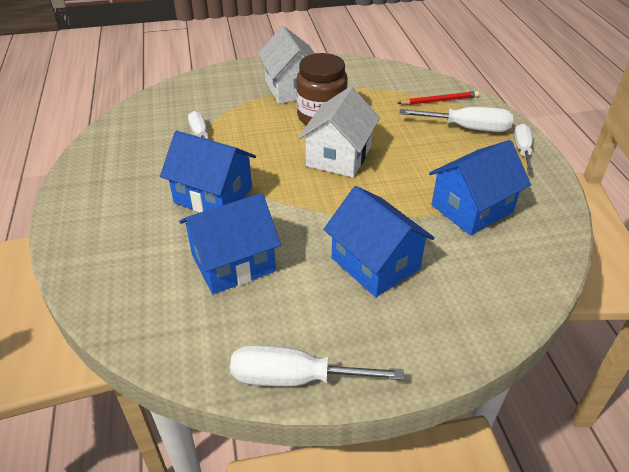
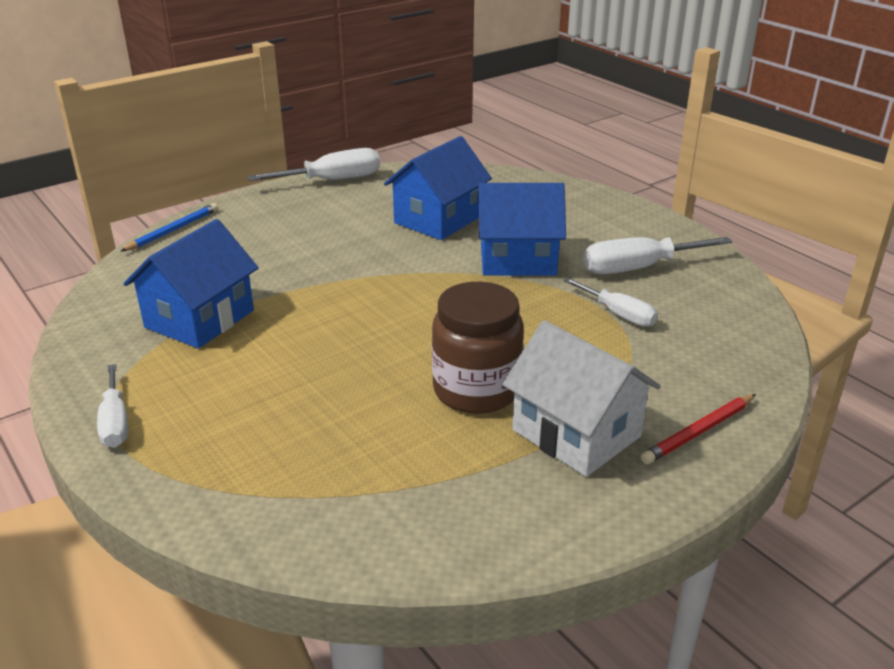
camera: 155 degrees right, 10 degrees down
white house [298,86,380,177] -> none
blue house [323,186,435,297] -> none
red pencil [398,91,479,105] -> red pencil moved to [641,394,756,464]
white screwdriver [399,107,513,132] -> white screwdriver moved to [583,237,732,274]
none -> blue pencil [120,203,218,252]

